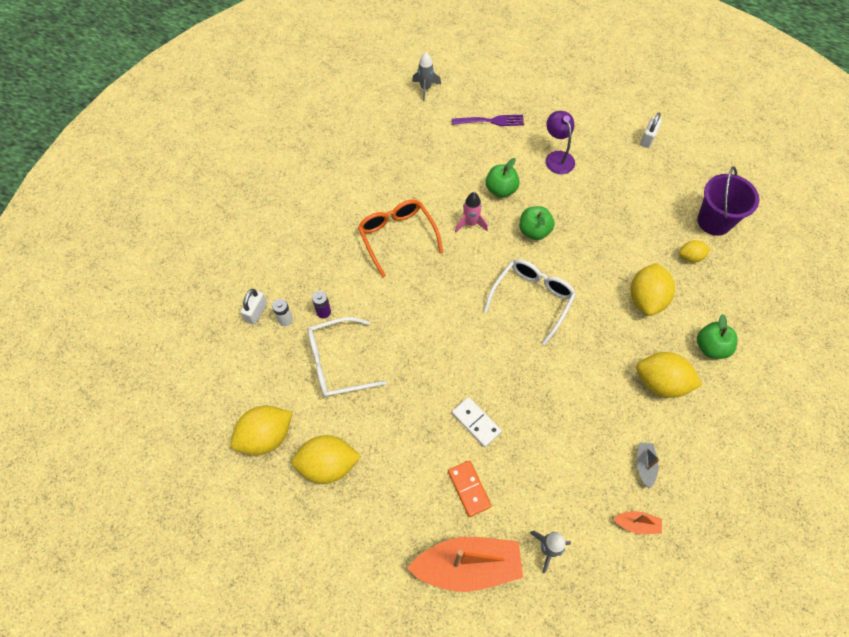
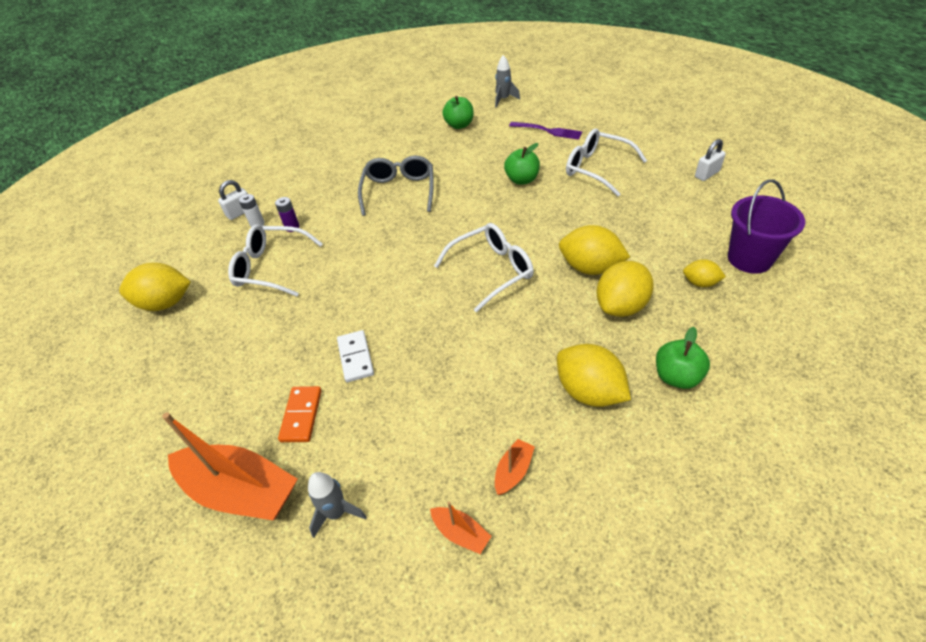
camera: 30 degrees right, 15 degrees down
yellow lemon [292,435,361,484] -> yellow lemon moved to [559,225,630,275]
orange glasses [358,199,443,277] -> grey glasses [358,156,434,216]
pink rocket [455,192,488,233] -> none
green apple [520,206,555,240] -> green apple moved to [442,96,473,129]
purple lamp [546,111,575,174] -> white glasses [566,128,647,197]
grey boat [637,442,660,489] -> orange boat [495,439,535,495]

